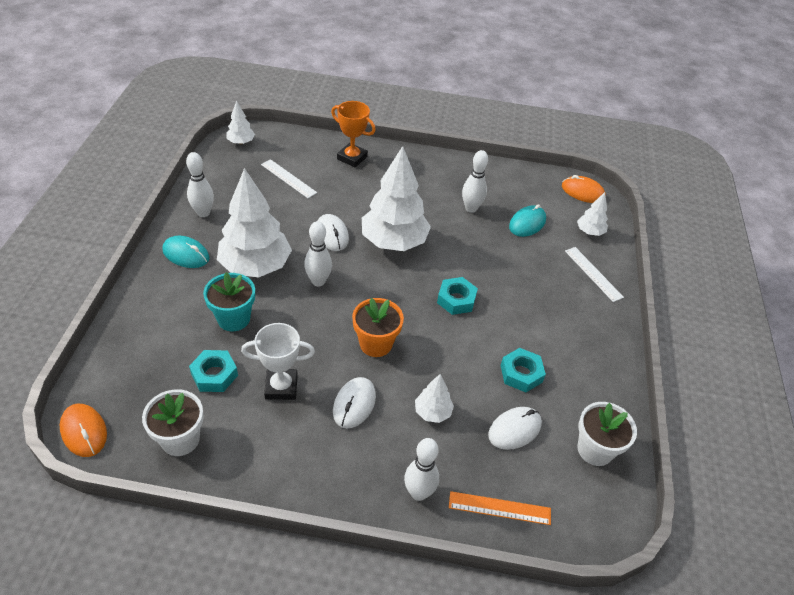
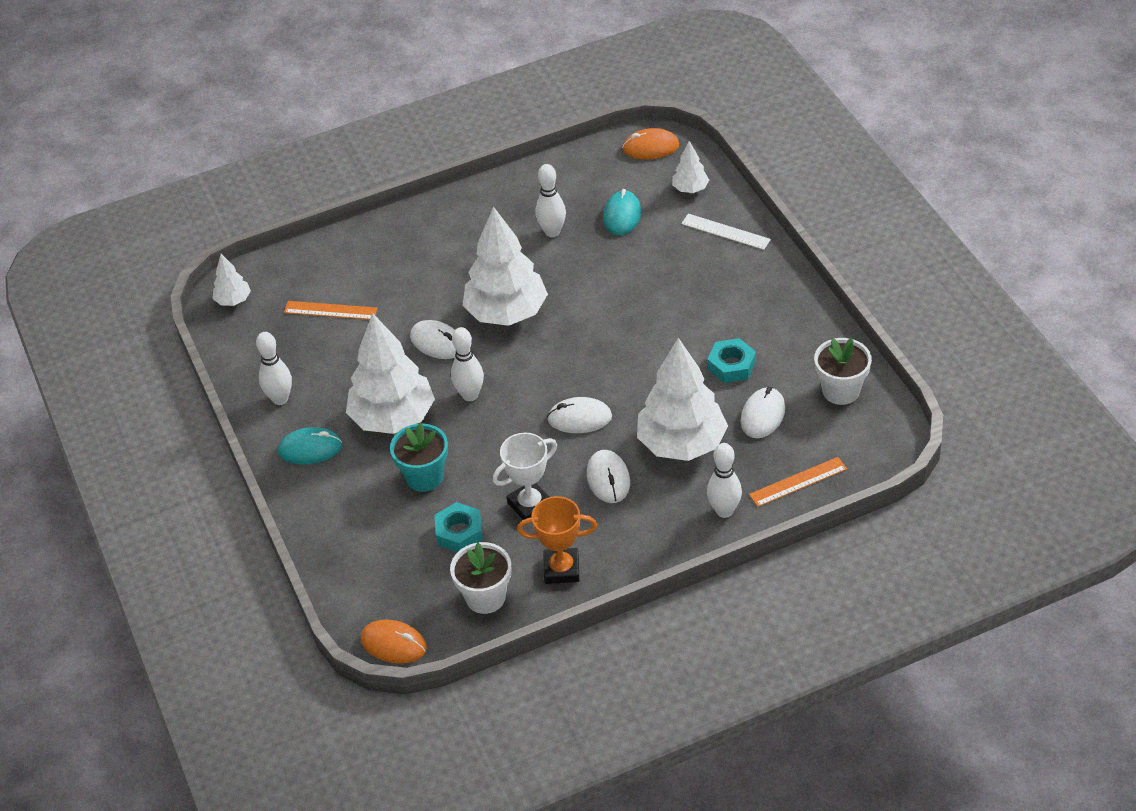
camera: 25 degrees left, 0 degrees up
white ruler [261,159,317,198] -> orange ruler [284,301,377,320]
orange trophy [331,101,376,167] -> orange trophy moved to [517,496,597,584]
orange flower pot [352,298,404,357] -> white mouse [547,397,612,433]
white tree [415,374,454,423] -> white tree [637,338,728,461], size x2.16
turquoise nut [437,277,478,315] -> none

